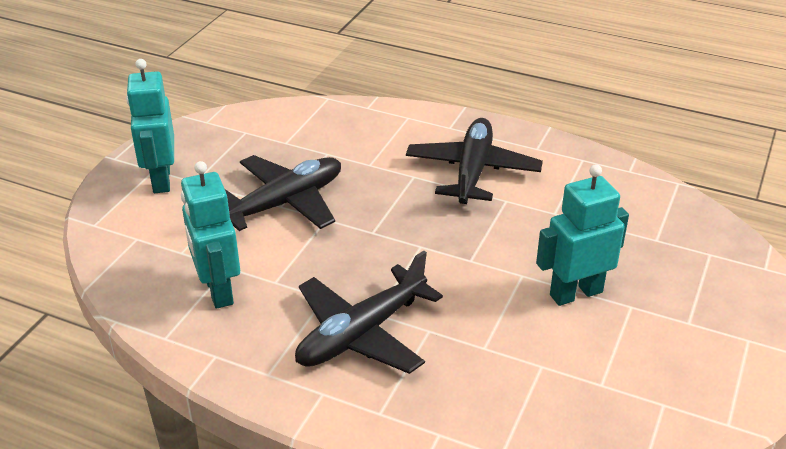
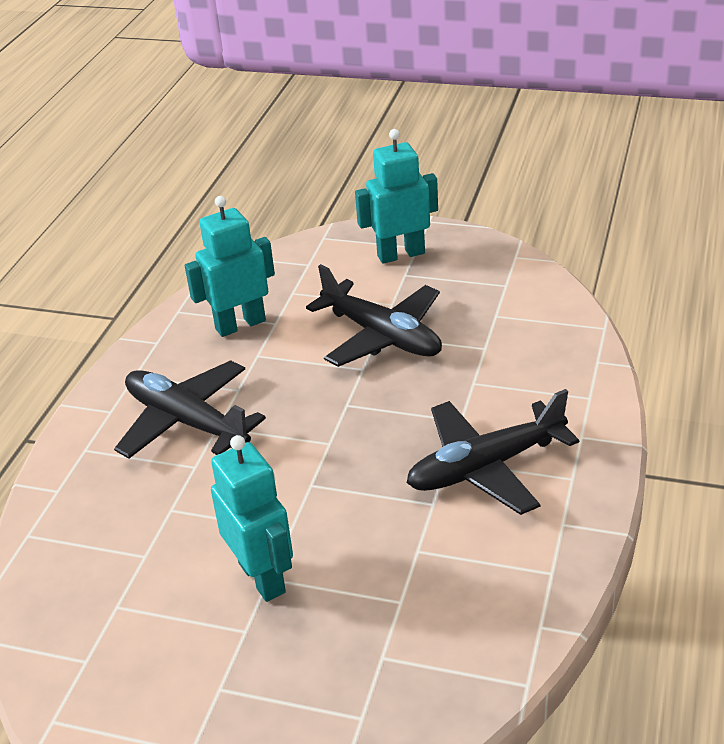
camera: 85 degrees right, 0 degrees up
black plane [406,118,543,204] -> black plane turned 150 degrees clockwise [407,389,579,515]

